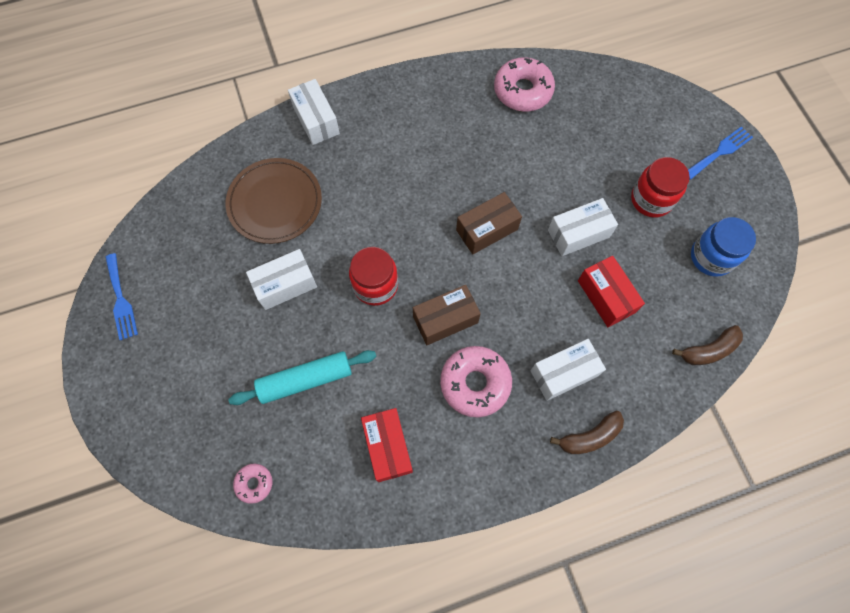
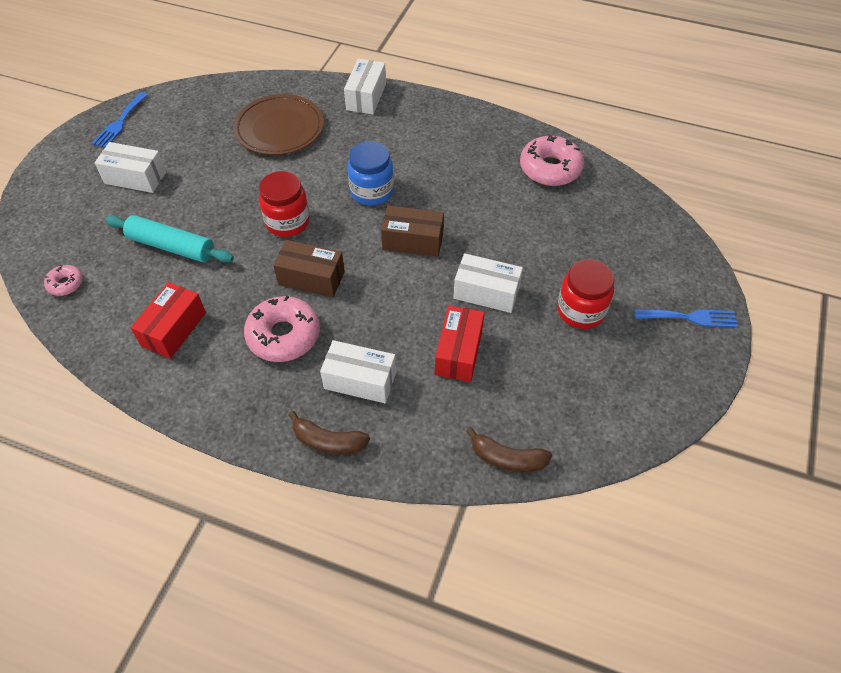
camera: 40 degrees right, 15 degrees down
white box [246,249,317,310] -> white box moved to [95,142,166,193]
blue jar [691,217,756,277] -> blue jar moved to [347,141,394,206]

